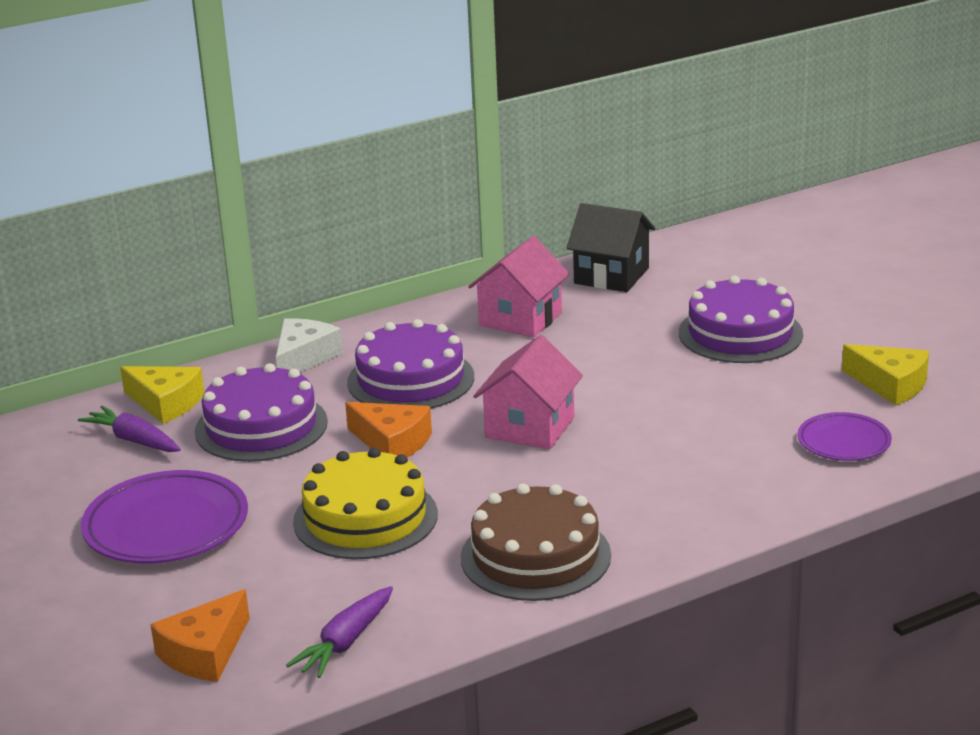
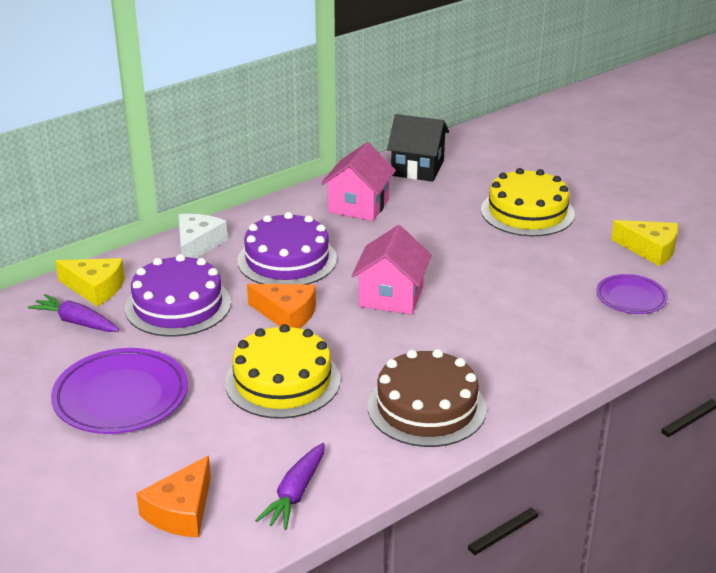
camera: 10 degrees left, 5 degrees up
purple cake [679,276,803,363] -> yellow cake [481,168,575,236]

